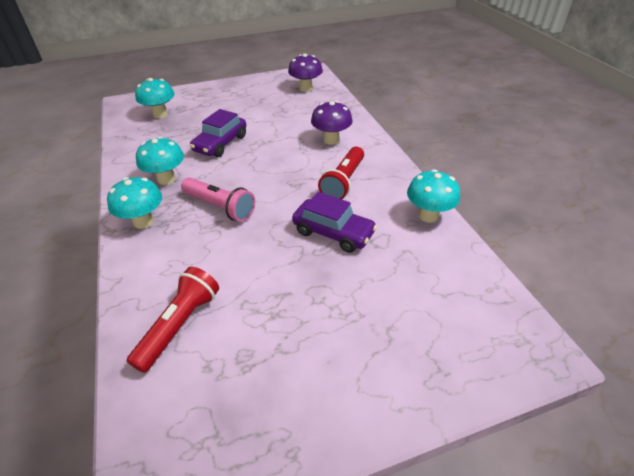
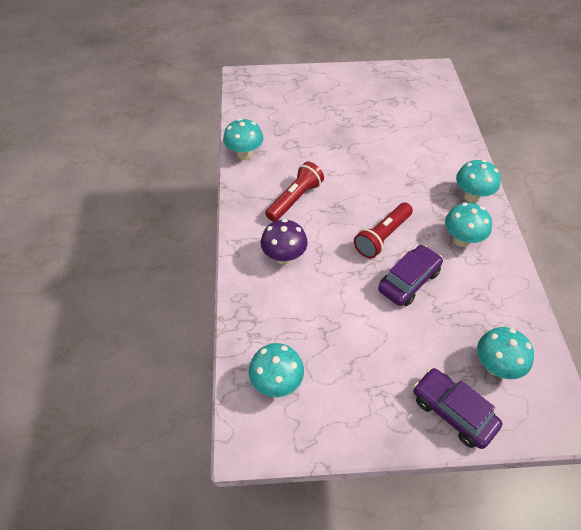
camera: 165 degrees left, 10 degrees up
red flashlight [127,267,219,373] -> red flashlight moved to [354,203,413,259]
pink flashlight [181,177,255,222] -> none
purple mushroom [288,54,323,92] -> turquoise mushroom [249,343,304,397]
purple car [292,192,377,253] -> purple car moved to [413,368,502,449]

